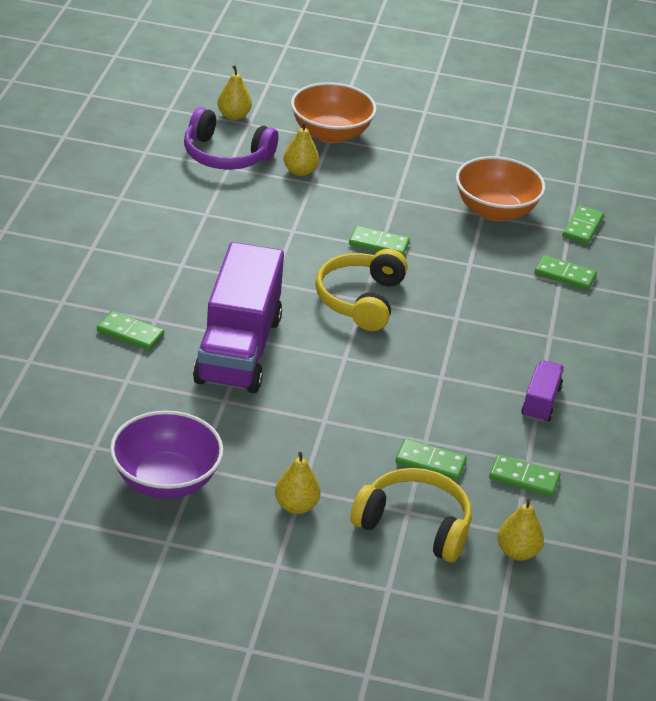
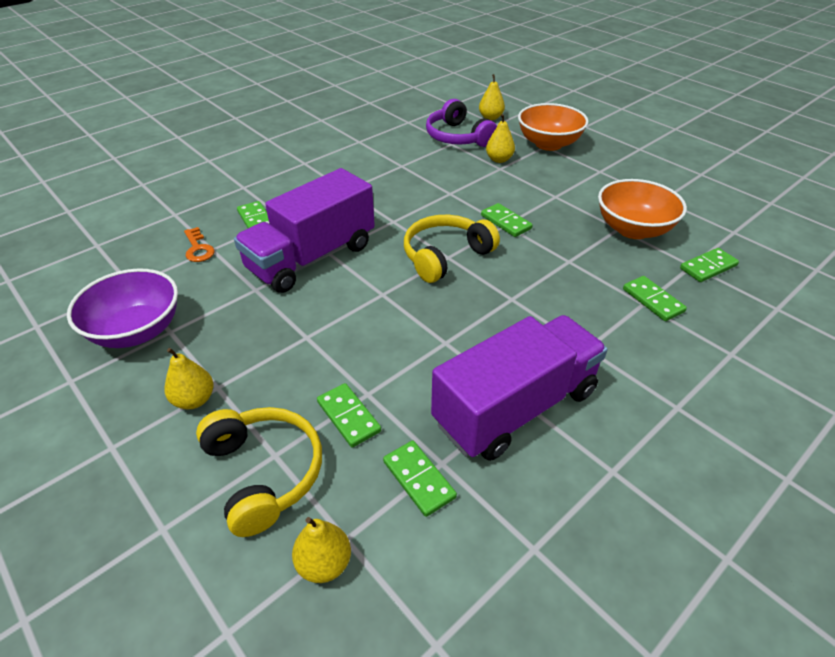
camera: 40 degrees right, 5 degrees up
purple truck [521,360,564,423] -> purple truck [431,315,608,461], size x2.19
none -> orange key [184,227,215,262]

